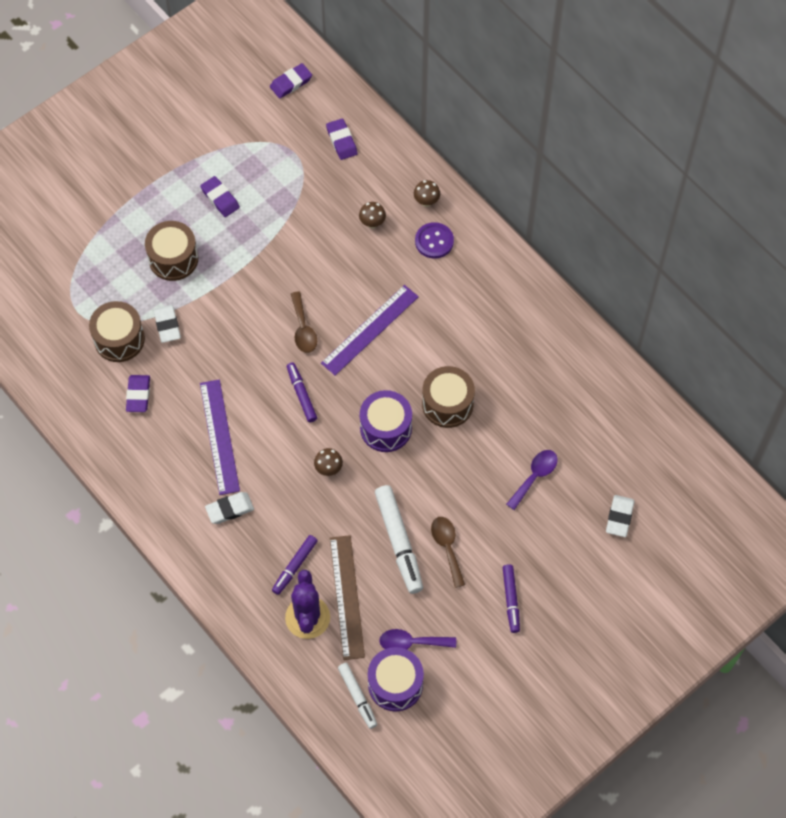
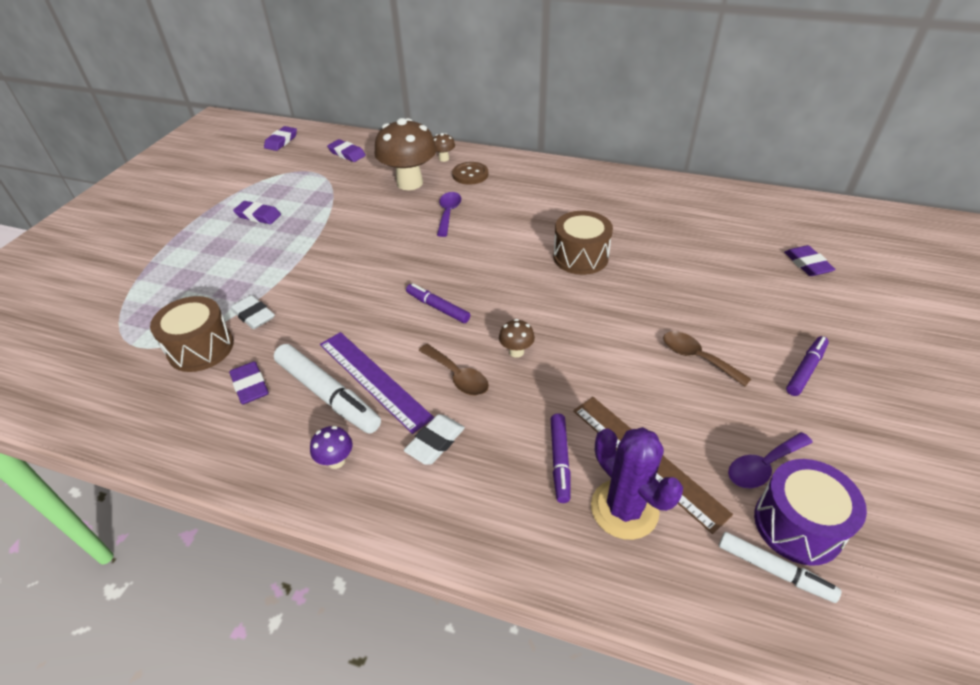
camera: 30 degrees left, 20 degrees down
brown drum [145,221,198,281] -> none
brown spoon [291,292,317,353] -> brown spoon moved to [419,344,489,396]
purple ruler [321,285,419,375] -> none
brown mushroom [359,202,386,228] -> brown mushroom [374,118,437,190], size x2.34
purple drum [360,390,412,452] -> none
white marker [375,485,423,594] -> white marker moved to [274,344,381,434]
purple button [415,222,454,259] -> brown button [452,162,488,185]
purple marker [503,564,520,633] -> purple marker turned 105 degrees counterclockwise [786,336,829,396]
purple spoon [506,450,557,510] -> purple spoon moved to [437,192,461,237]
white eraser [606,495,634,537] -> purple eraser [784,245,836,276]
none -> purple mushroom [310,426,352,469]

